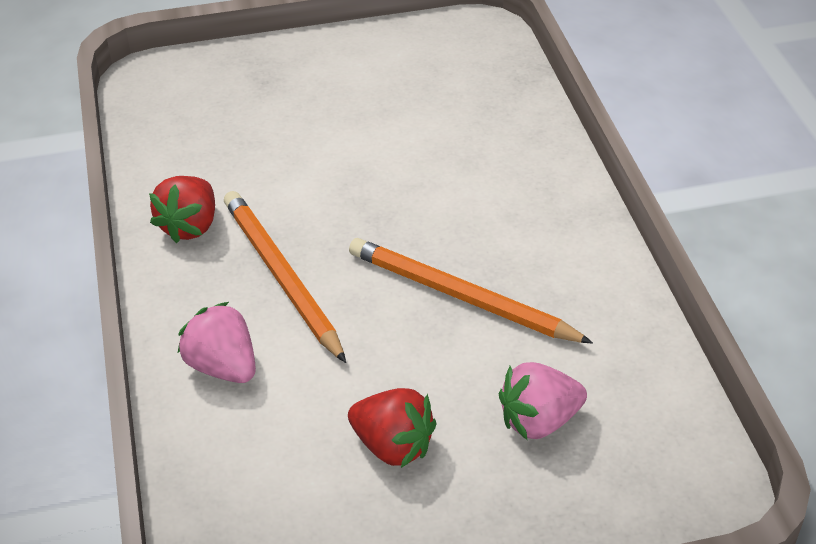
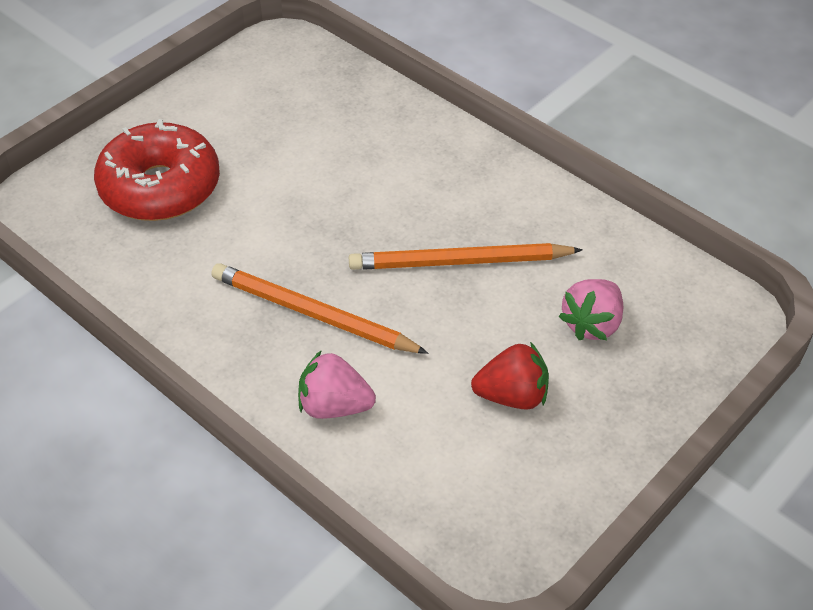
camera: 35 degrees left, 5 degrees up
red strawberry [149,176,215,243] -> none
none -> red donut [94,119,220,221]

